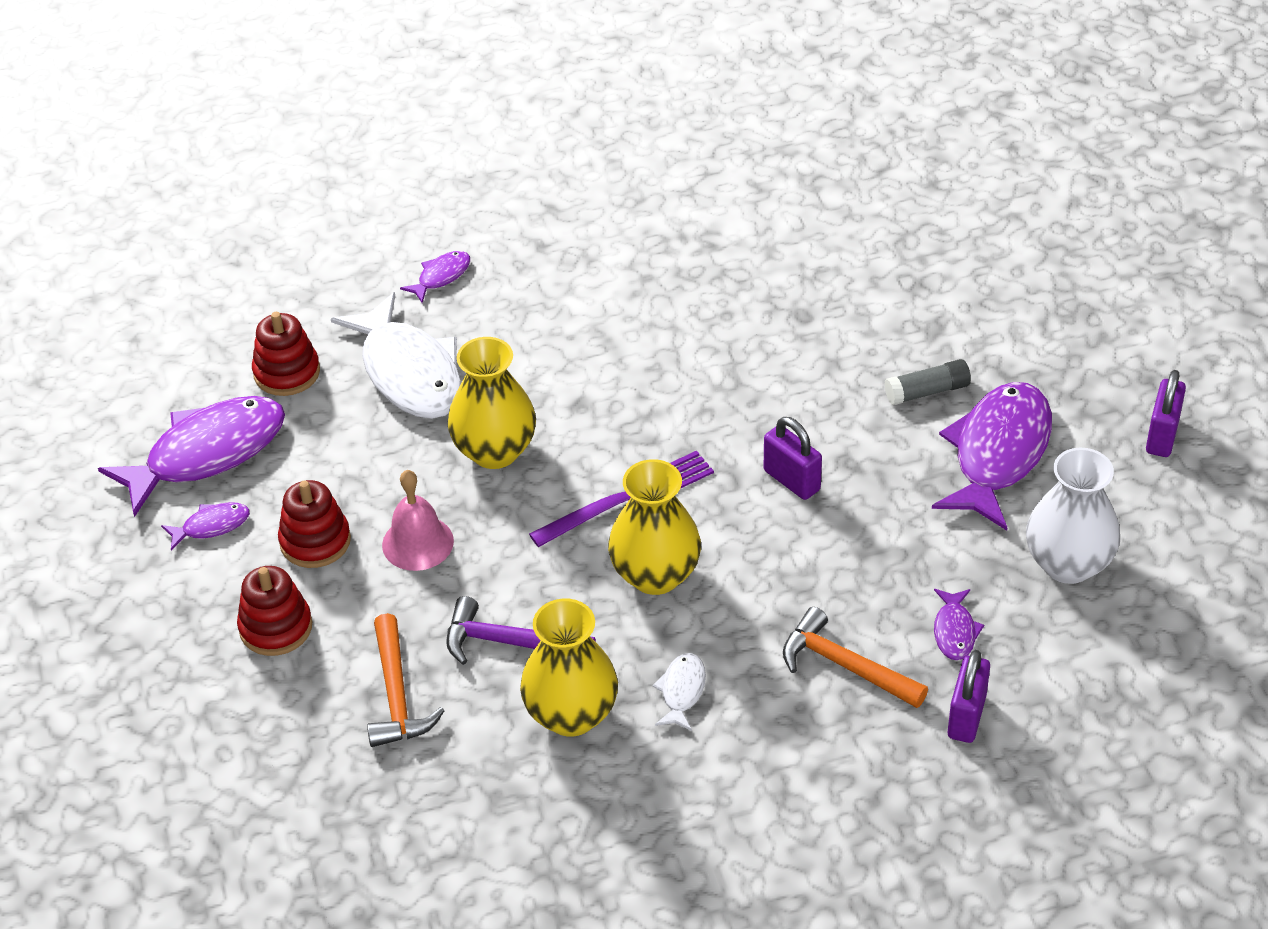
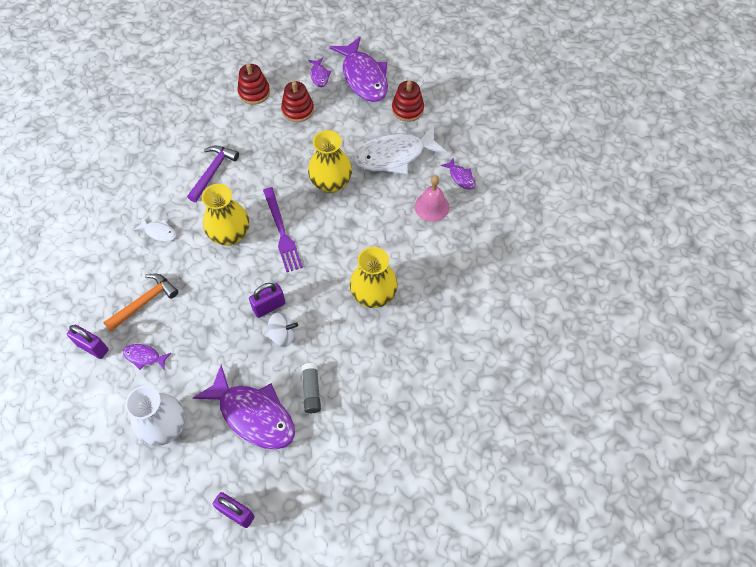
camera: 100 degrees right, 15 degrees up
orange hammer [367,613,444,747] -> none
pink bell [382,470,454,571] -> pink bell moved to [415,175,449,222]
yellow vase [520,598,618,737] -> yellow vase moved to [350,247,398,308]
none -> white spinning top [265,312,298,347]

